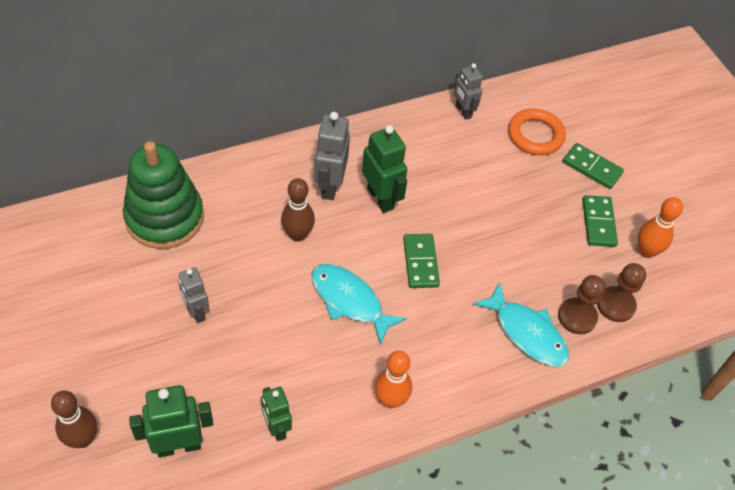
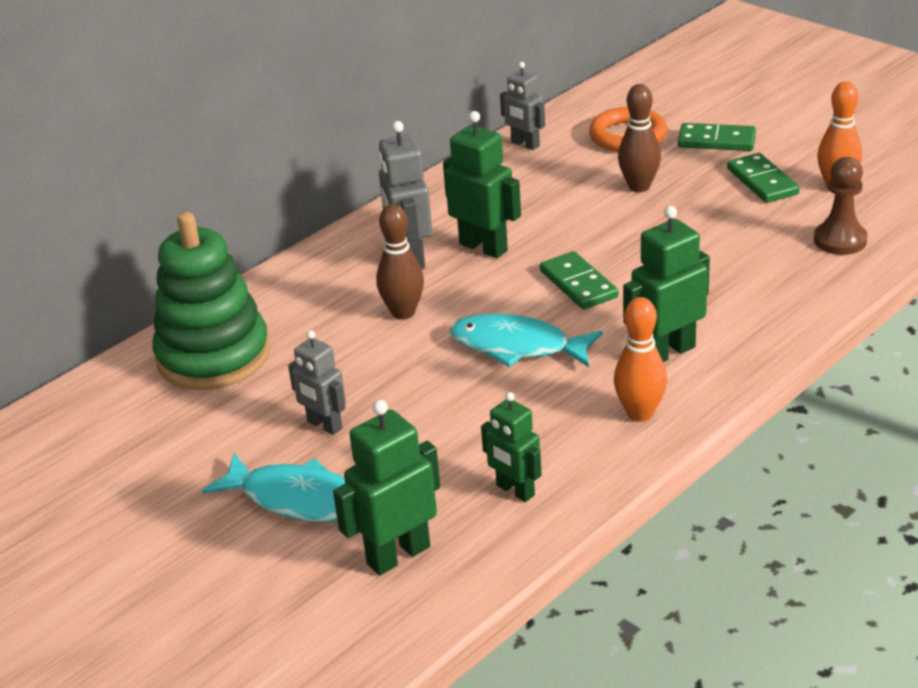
camera: 15 degrees left, 20 degrees down
brown bowling pin [51,391,97,448] -> brown bowling pin moved to [618,84,661,192]
turquoise fish [473,282,569,367] -> turquoise fish moved to [202,453,345,523]
brown pawn [558,275,606,334] -> none
none -> green robot [623,206,710,362]

